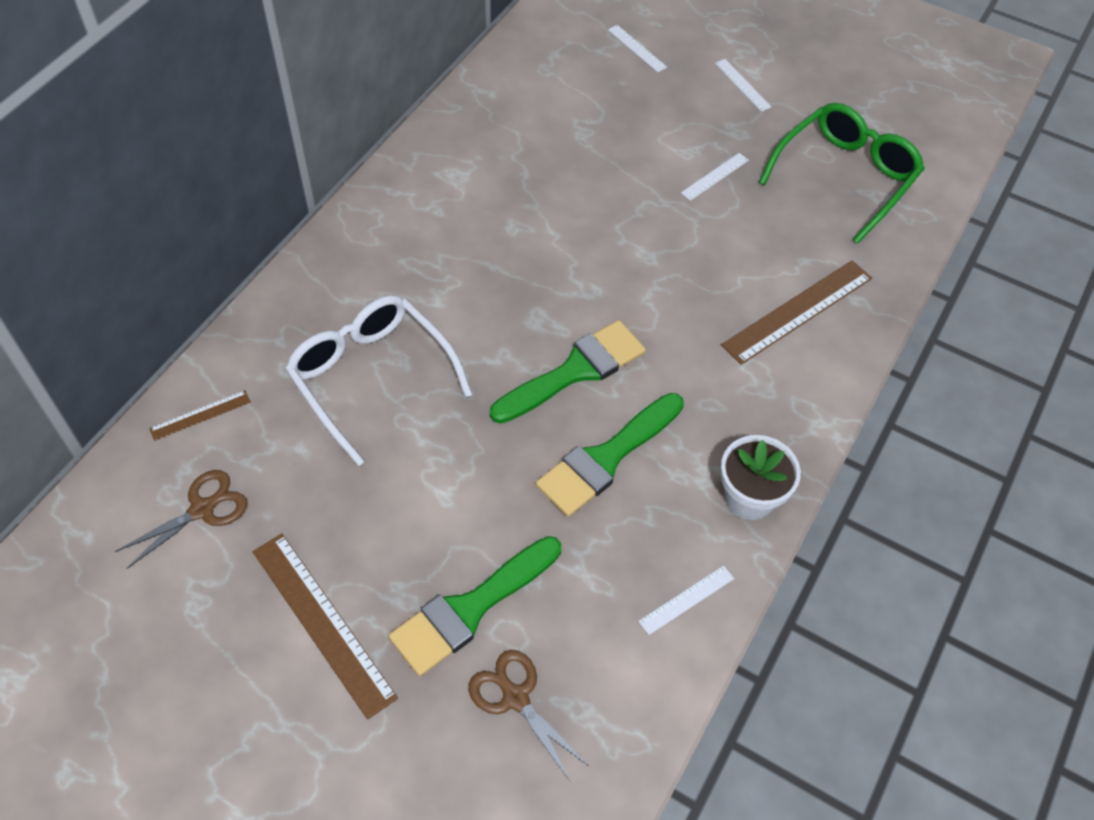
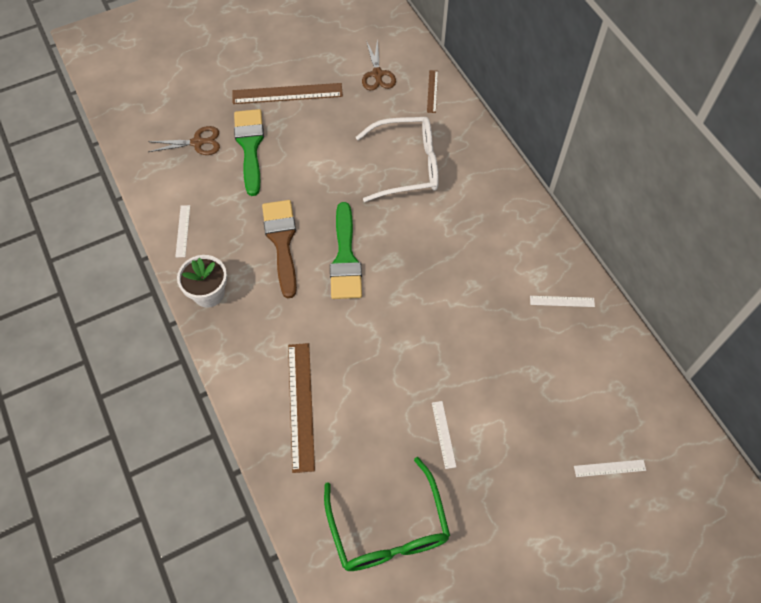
camera: 125 degrees right, 5 degrees up
green brush [536,393,684,517] -> brown brush [262,200,297,298]
white ruler [715,59,771,112] -> white ruler moved to [530,296,595,307]

